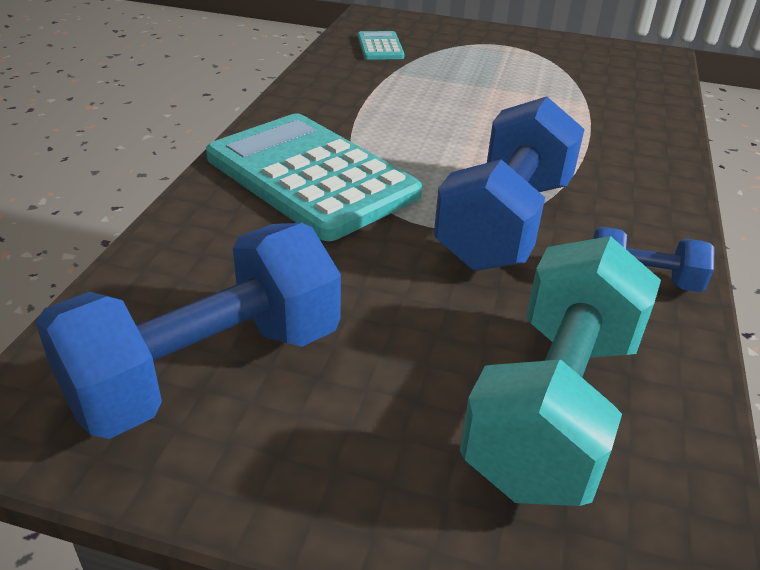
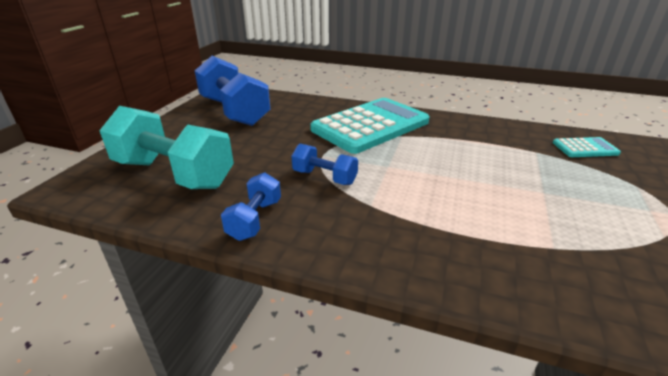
camera: 95 degrees right, 5 degrees down
blue dumbbell [434,97,585,271] -> blue dumbbell [292,144,358,185], size x0.50

